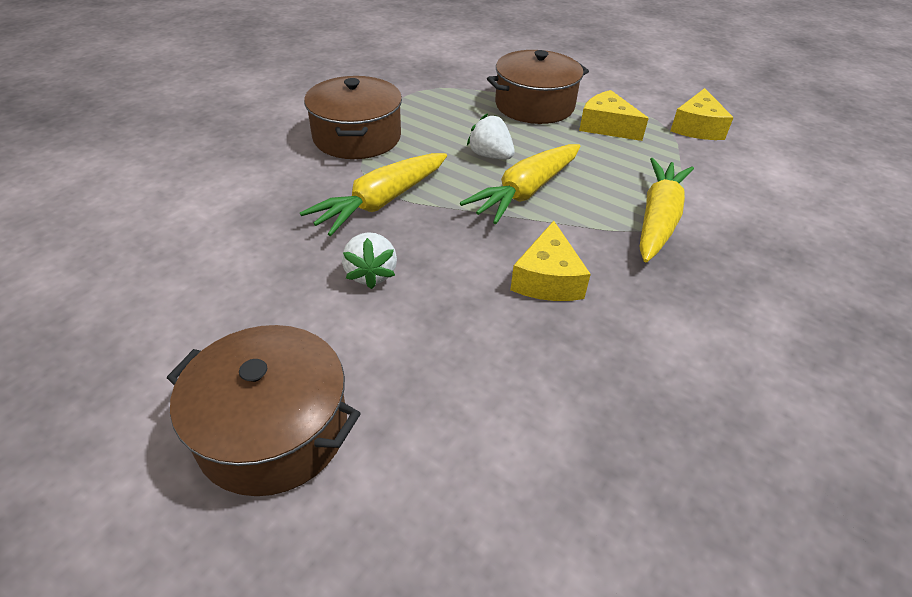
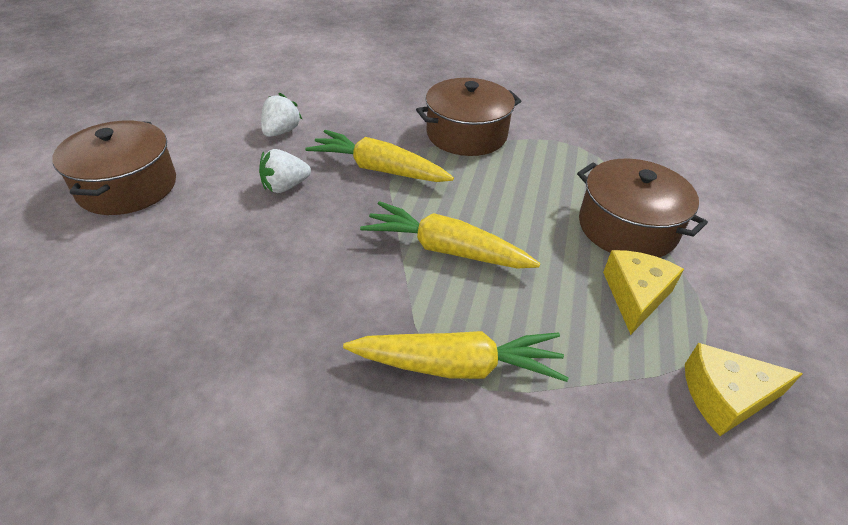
camera: 70 degrees right, 0 degrees up
white strawberry [467,113,515,159] -> white strawberry moved to [261,93,302,137]
yellow cheese [510,221,591,301] -> none

